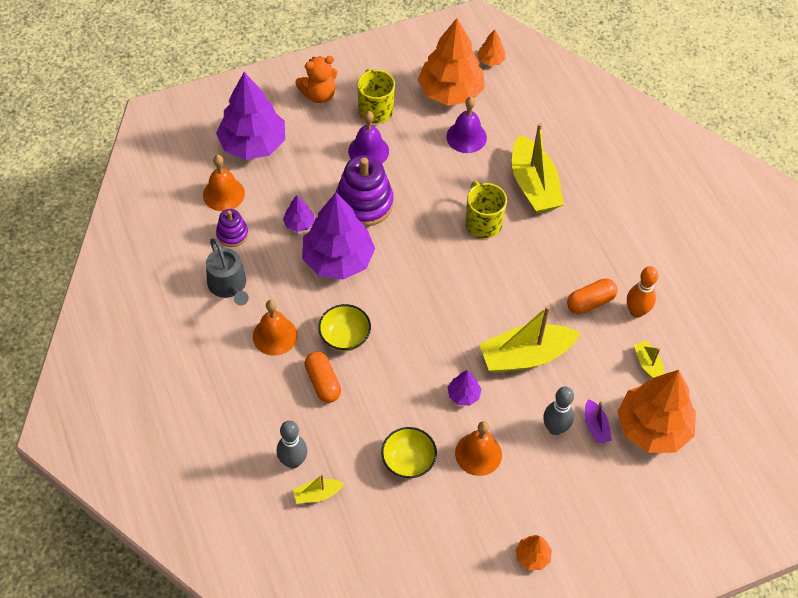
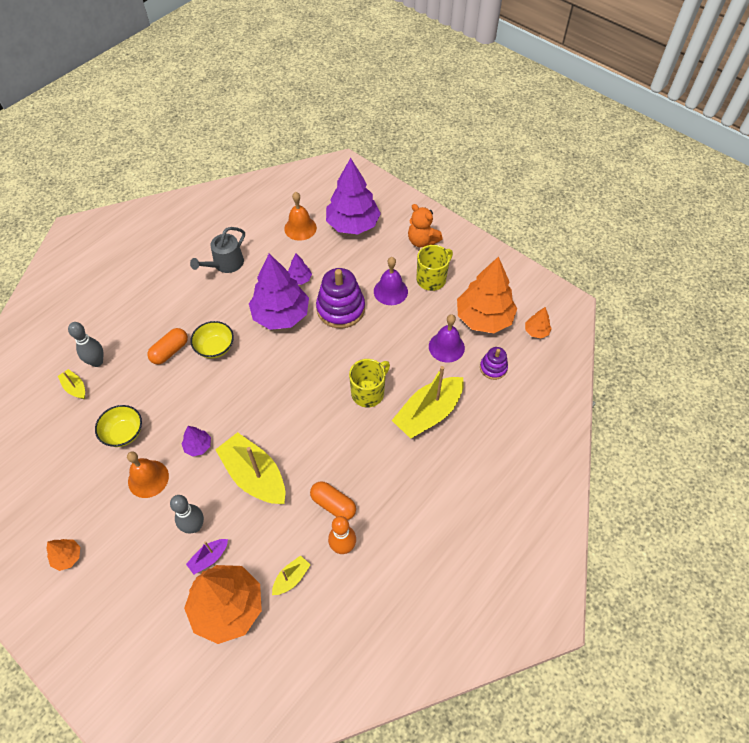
camera: 65 degrees right, 0 degrees up
purple stacking toy [216,209,248,247] -> purple stacking toy moved to [480,347,508,380]
orange bell [253,300,298,356] -> none

